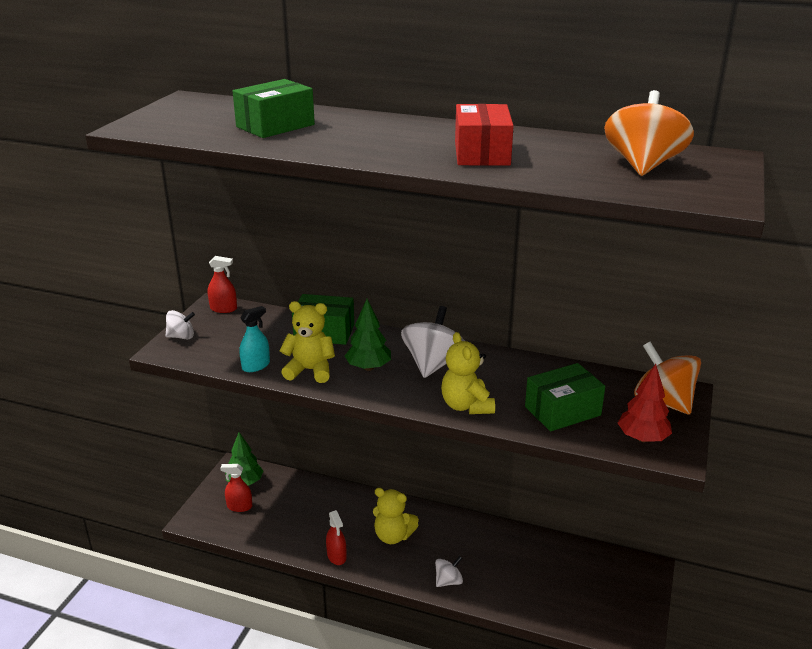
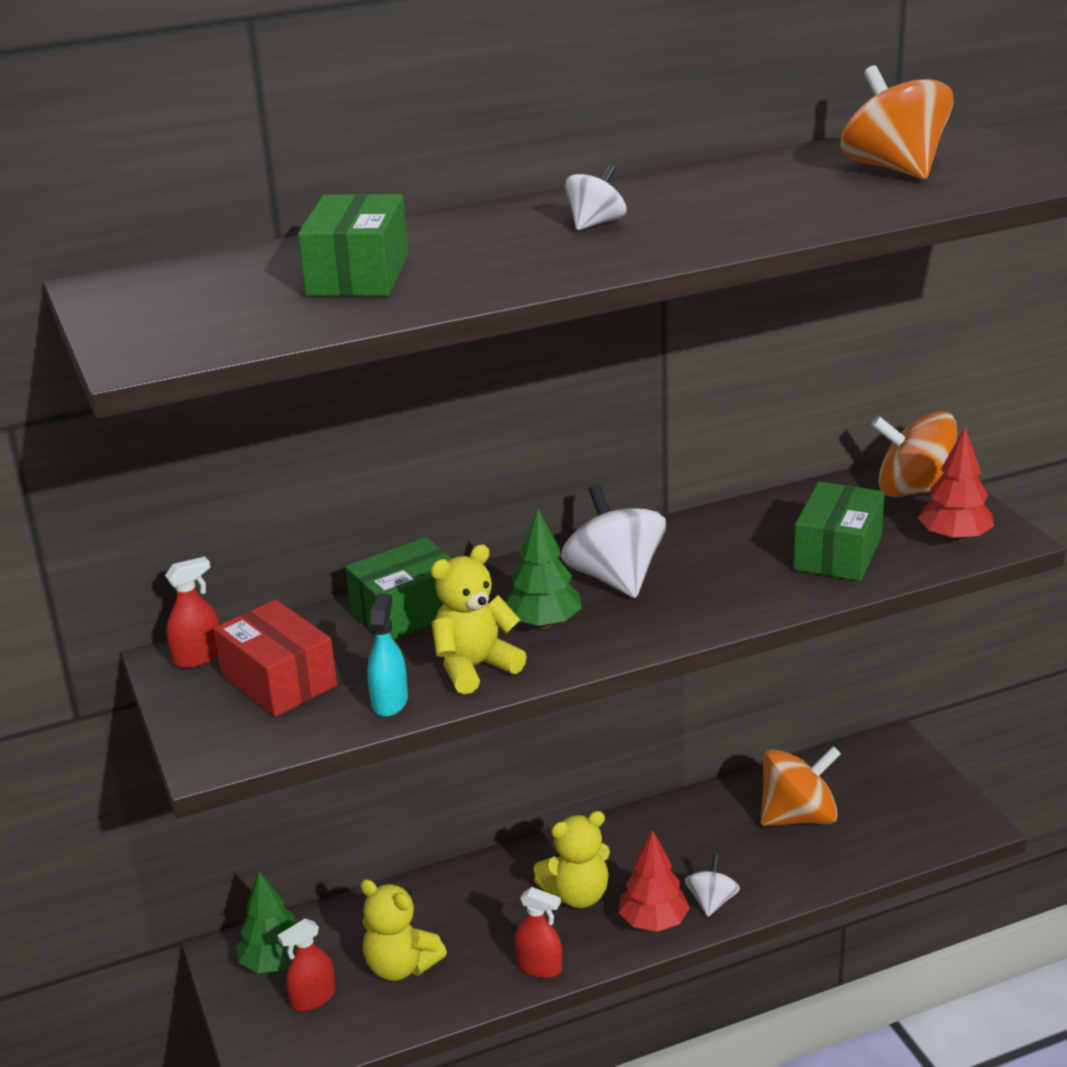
camera: 40 degrees left, 0 degrees up
white spinning top [166,310,195,340] -> white spinning top moved to [565,164,626,230]
yellow teddy bear [441,332,495,414] -> yellow teddy bear moved to [360,879,447,981]
red box [455,104,514,166] -> red box moved to [214,600,337,717]
none -> red tree [619,830,690,932]
none -> orange spinning top [760,746,841,826]

